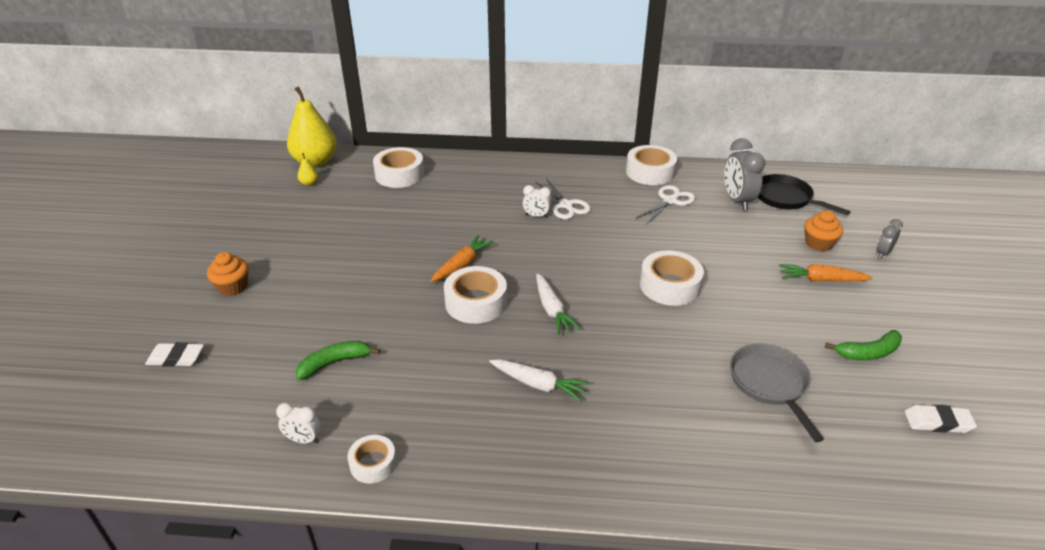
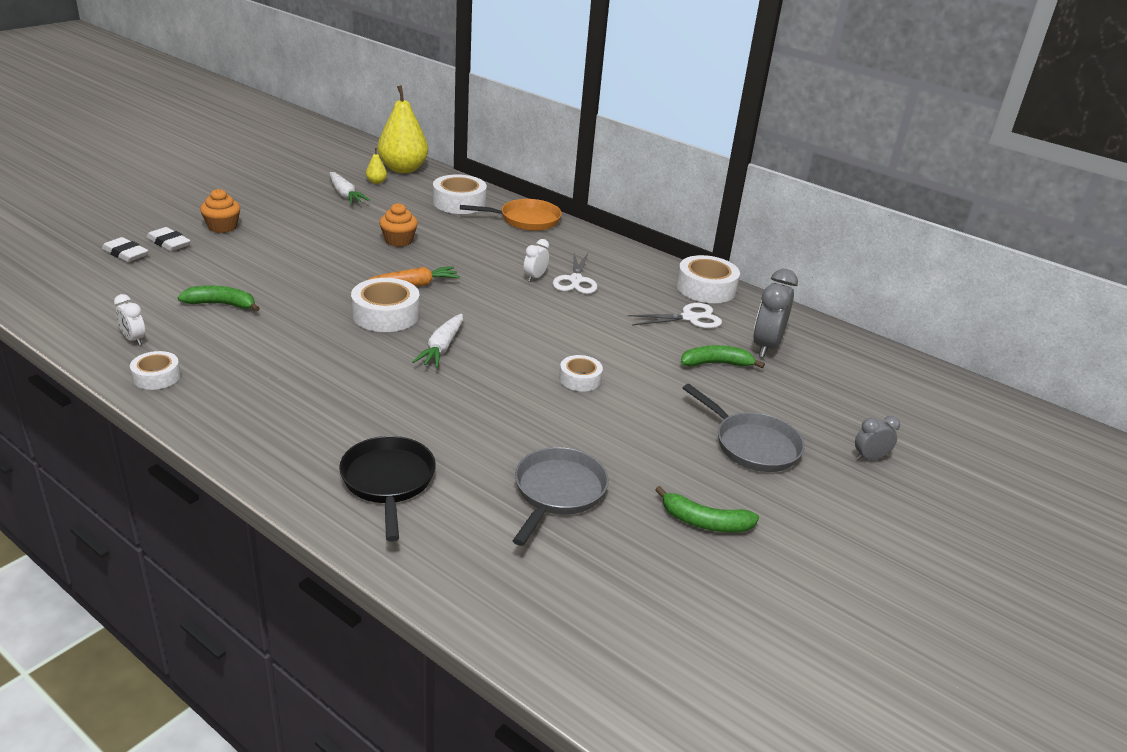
camera: 30 degrees right, 5 degrees down
white carrot [489,359,590,402] -> white carrot moved to [330,172,370,204]
white clock [523,185,551,218] -> white clock turned 75 degrees clockwise [524,239,549,282]
white tape [640,250,704,306] -> white tape [559,355,603,391], size x0.59
black pan [758,174,851,215] -> black pan moved to [339,436,436,542]
orange carrot [779,264,873,282] -> grey pan [683,384,804,472]
orange cupcake [805,210,843,252] -> orange cupcake moved to [379,203,418,247]
white eraser [904,405,977,433] -> white eraser moved to [147,227,191,251]
none -> orange pan [460,199,562,231]
none -> green banana [681,345,765,368]

